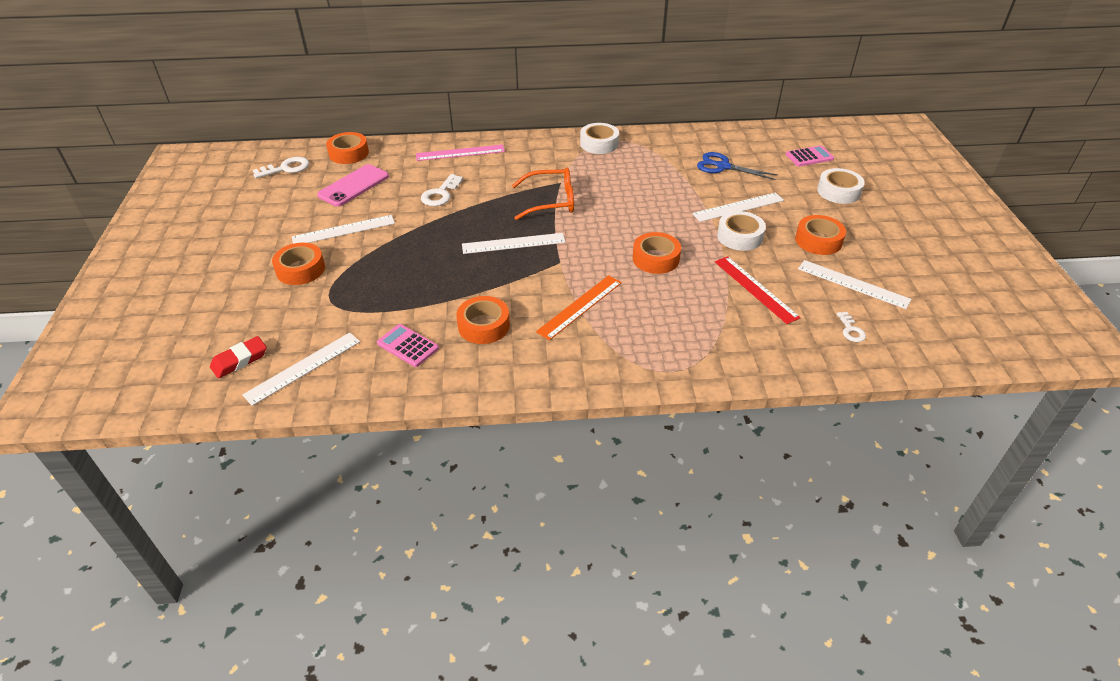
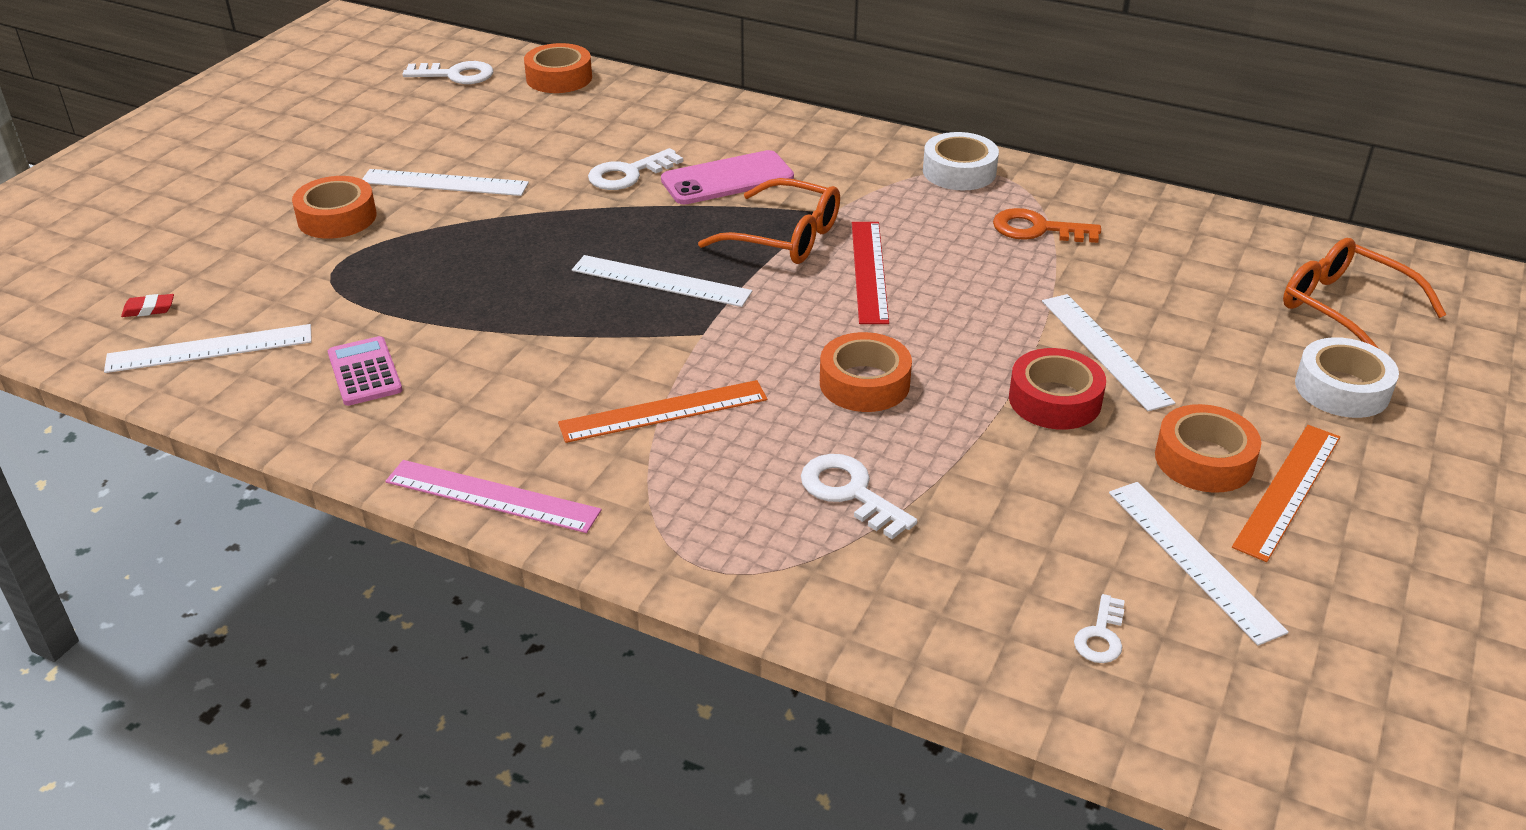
camera: 30 degrees right, 5 degrees down
red eraser [210,336,267,378] -> red eraser [121,294,174,317], size x0.60
pink phone [317,164,389,207] -> pink phone moved to [661,150,794,204]
pink ruler [416,144,505,161] -> pink ruler moved to [385,460,602,533]
orange tape [456,296,510,344] -> none
white ruler [692,193,784,222] -> white ruler turned 60 degrees clockwise [1042,294,1175,411]
blue scissors [697,152,778,180] -> none
red ruler [715,256,801,324] -> red ruler moved to [852,222,889,324]
white tape [717,211,766,251] -> red tape [1009,348,1106,430]
pink calculator [786,146,834,166] -> orange glasses [1283,238,1447,348]
none -> white key [801,454,917,539]
none -> orange key [993,208,1101,243]
none -> orange ruler [1232,425,1340,562]

